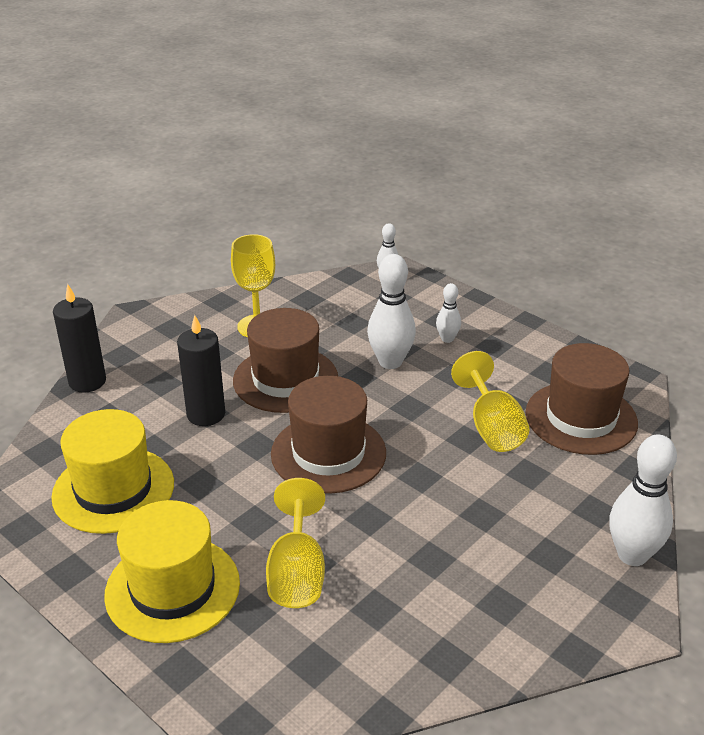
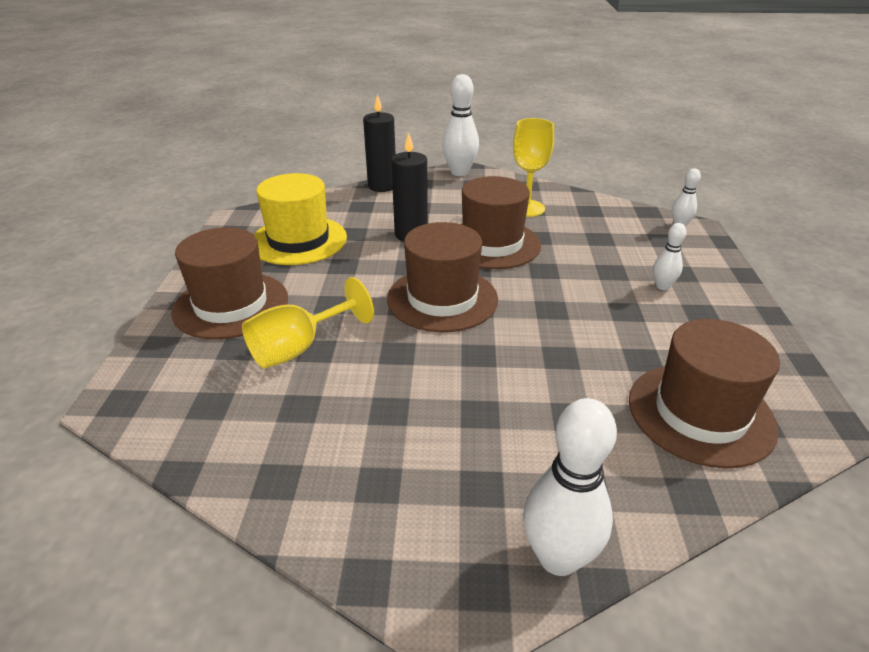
camera: 50 degrees right, 0 degrees up
yellow hat [104,500,240,643] -> brown hat [171,227,288,340]
white bowling pin [367,254,416,369] -> white bowling pin moved to [442,74,479,176]
yellow goblet [451,351,530,452] -> none

